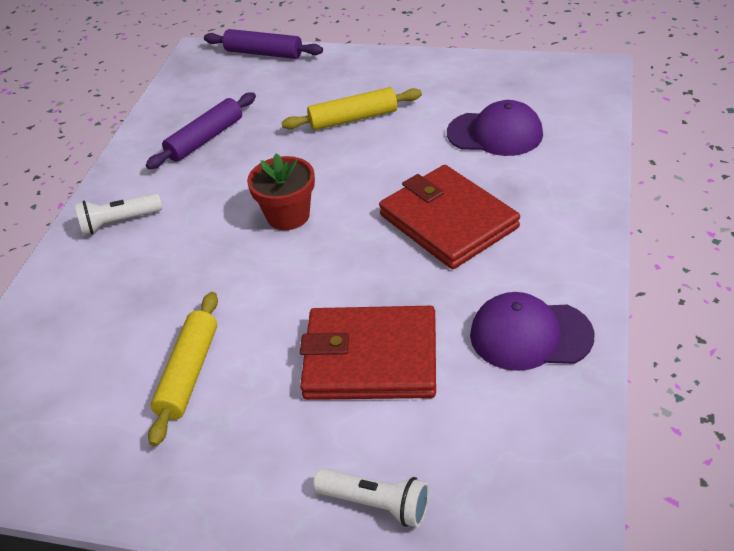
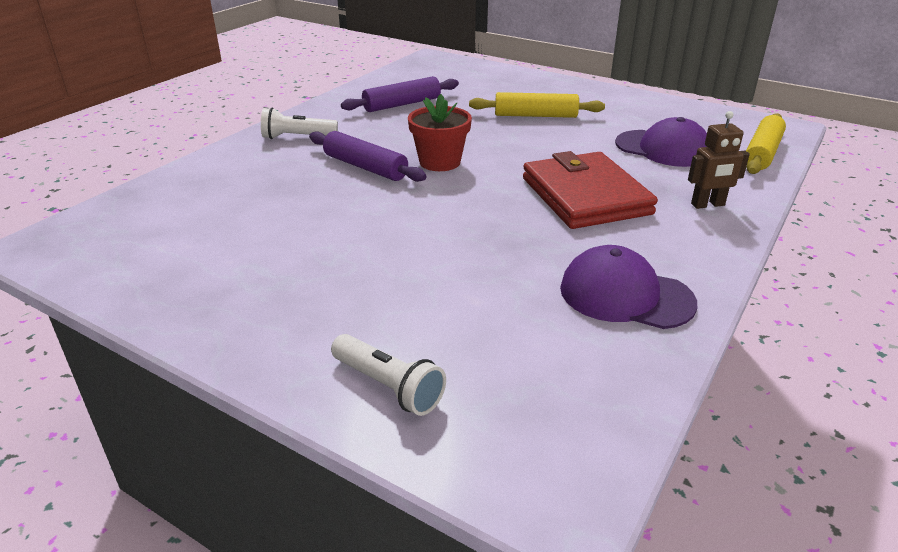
camera: 15 degrees right, 10 degrees down
yellow rolling pin [148,292,218,446] -> yellow rolling pin moved to [746,113,786,174]
purple rolling pin [204,29,323,59] -> purple rolling pin moved to [309,131,427,182]
red wallet [300,306,436,400] -> none
none -> brown robot [688,111,750,209]

